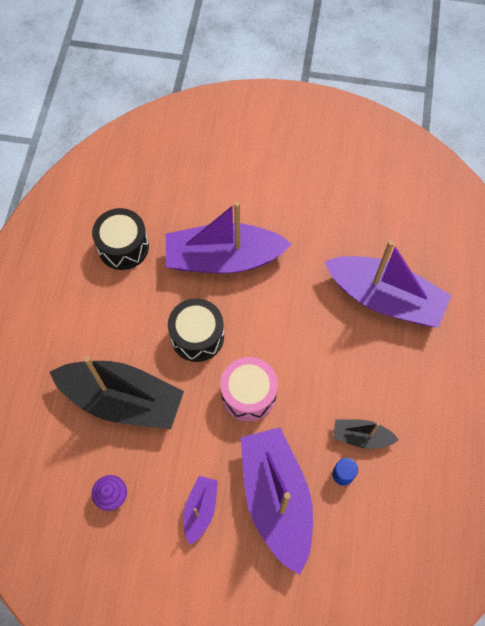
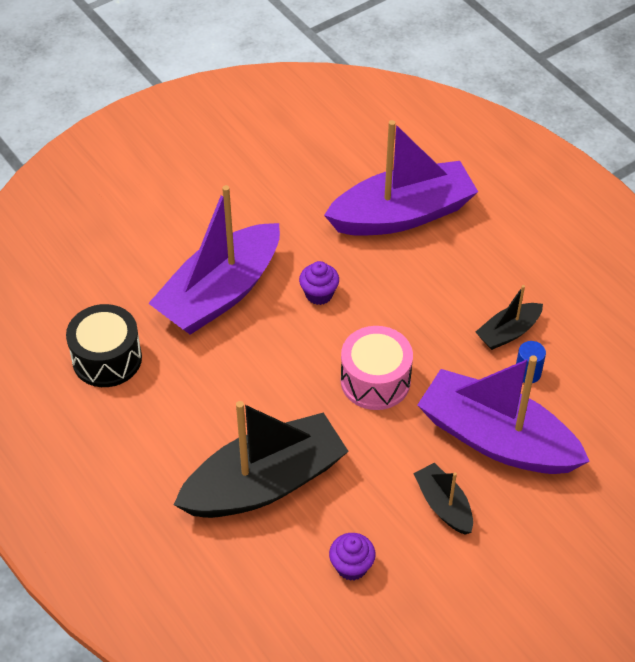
camera: 45 degrees left, 15 degrees down
black drum [168,298,224,362] -> none
purple boat [183,476,218,545] -> black boat [413,463,473,534]
none -> purple cupcake [299,261,339,305]

